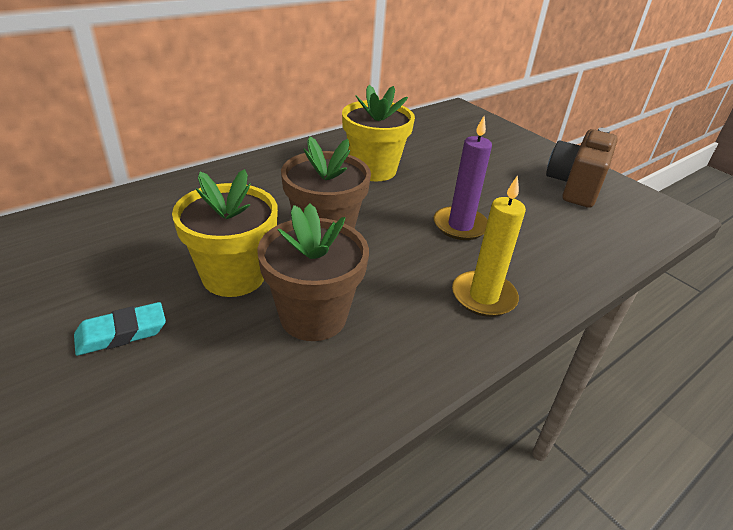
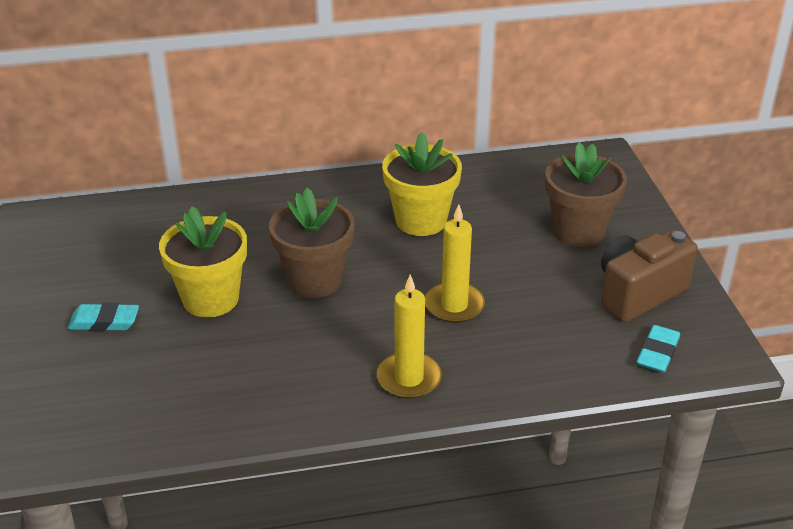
camera: 30 degrees right, 0 degrees up
brown flower pot [257,203,369,341] -> brown flower pot moved to [545,142,627,247]
purple candle [434,116,492,240] -> yellow candle [425,204,485,323]
none -> turquoise eraser [637,325,680,373]

